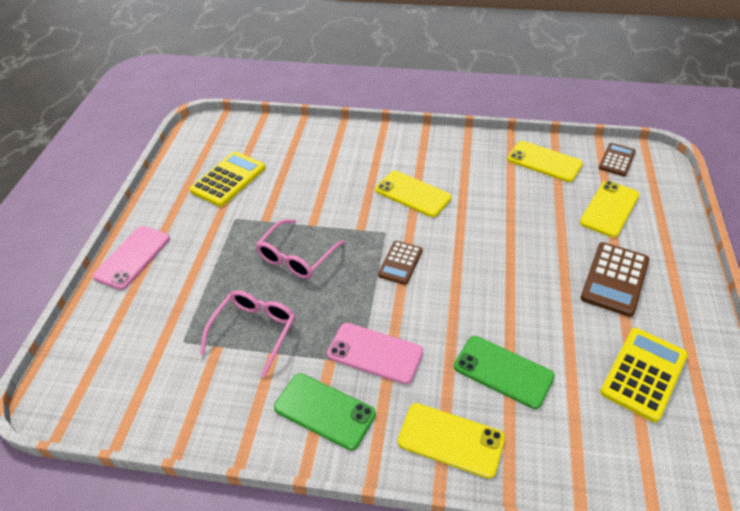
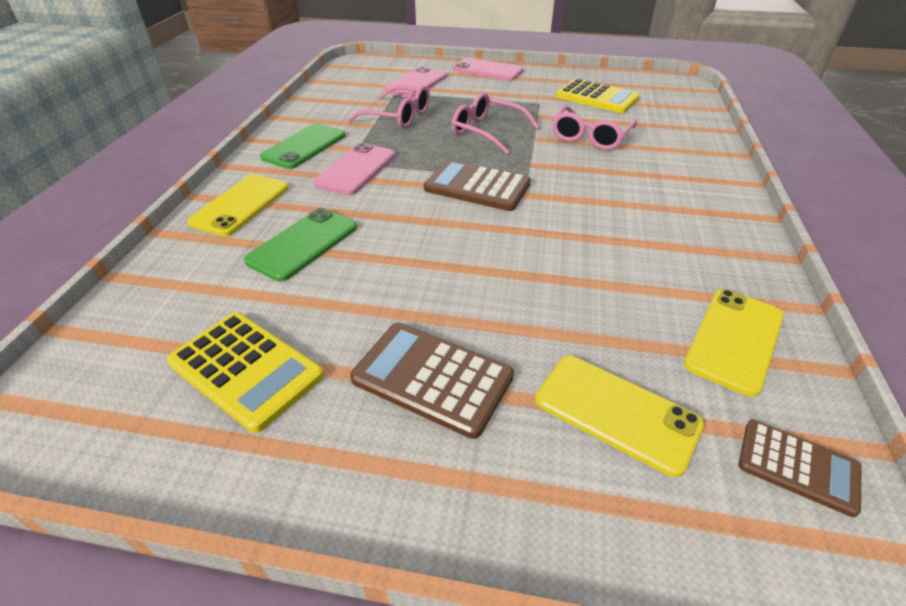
camera: 90 degrees right, 5 degrees down
yellow phone [375,171,452,217] -> none
brown calculator [378,241,423,285] -> brown calculator [424,159,531,211], size x1.59
none -> pink phone [384,66,447,98]
none -> pink glasses [552,106,637,150]

